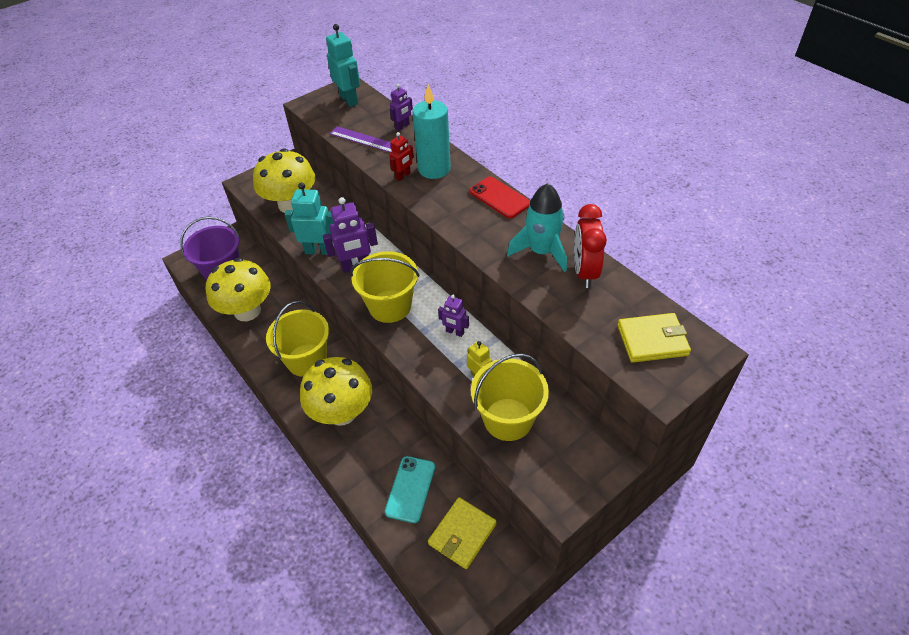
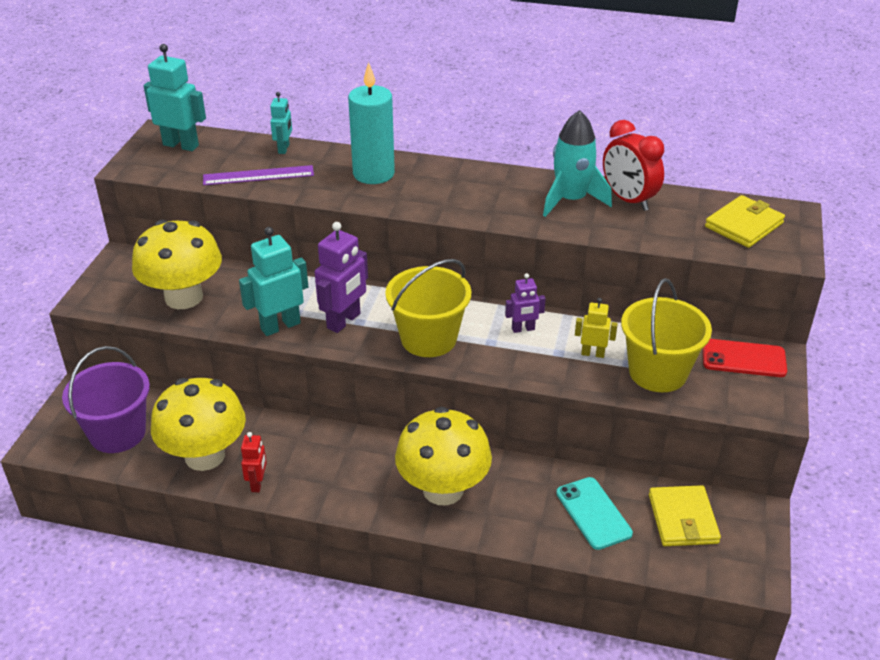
camera: 40 degrees left, 10 degrees down
yellow bucket [266,301,329,377] -> none
red robot [389,132,414,181] -> red robot moved to [241,432,267,492]
purple robot [390,84,413,131] -> turquoise robot [270,92,292,154]
red phone [470,177,530,218] -> red phone moved to [703,339,787,377]

